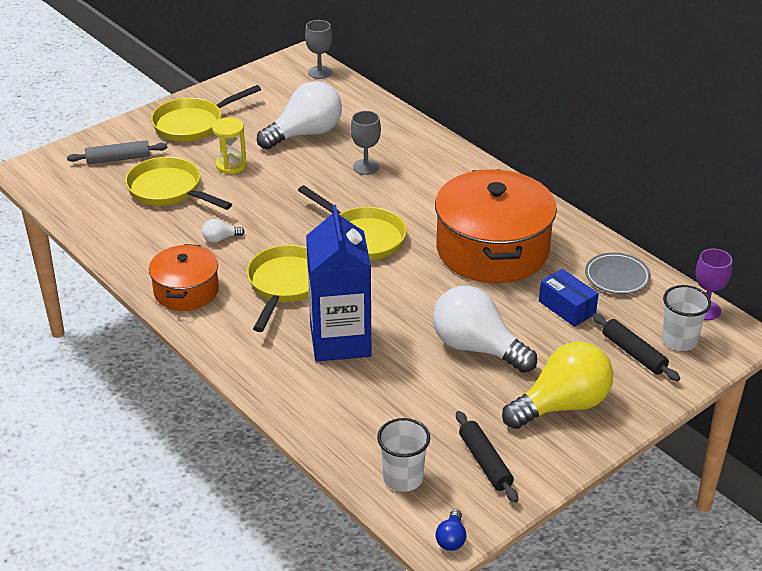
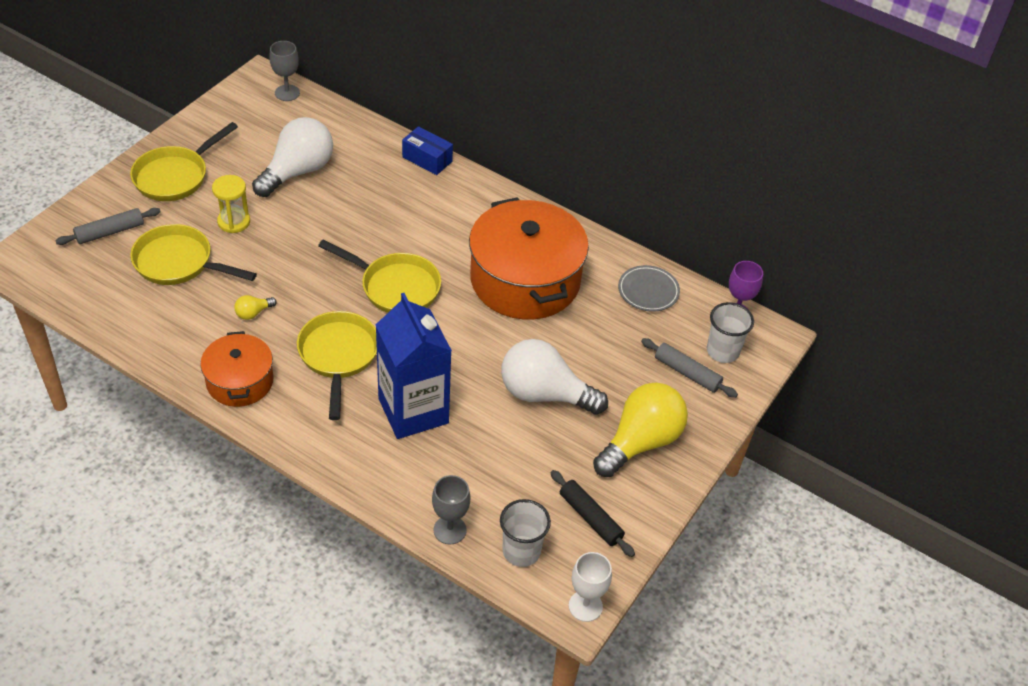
camera: 20 degrees left, 10 degrees up
white light bulb [202,219,245,243] -> yellow light bulb [234,295,277,320]
grey goblet [351,111,381,175] -> grey goblet moved to [432,475,470,544]
blue light bulb [435,509,466,551] -> white goblet [569,552,612,622]
blue box [539,269,599,327] -> blue box moved to [402,126,453,175]
black rolling pin [592,313,680,381] -> grey rolling pin [641,338,738,398]

